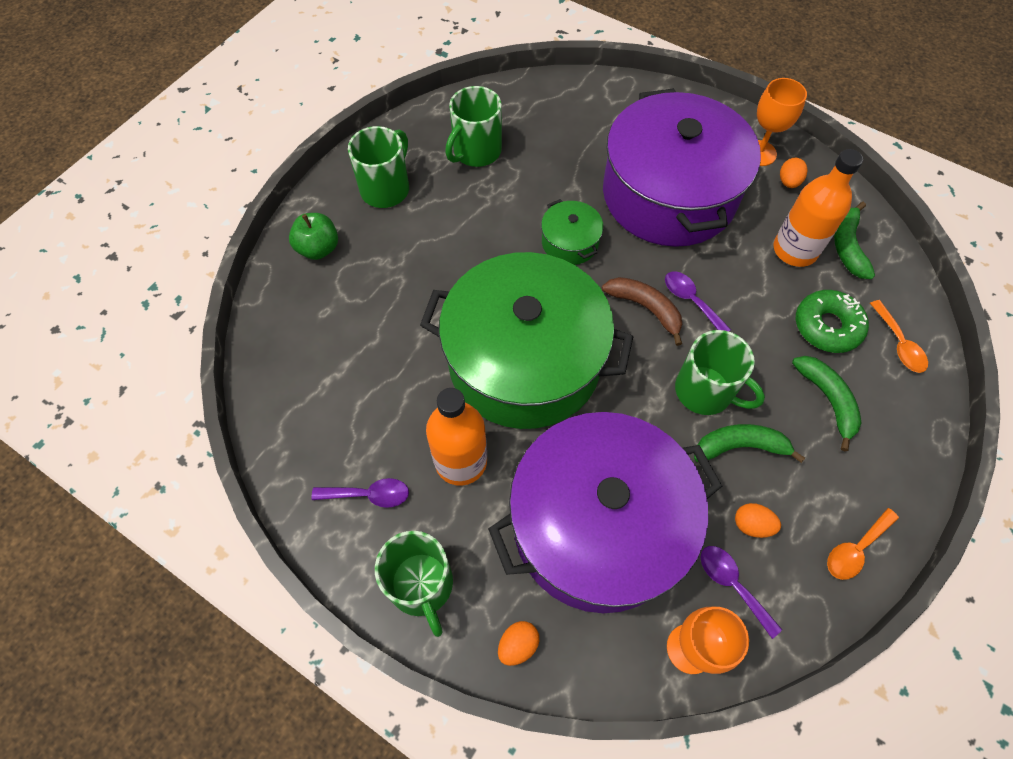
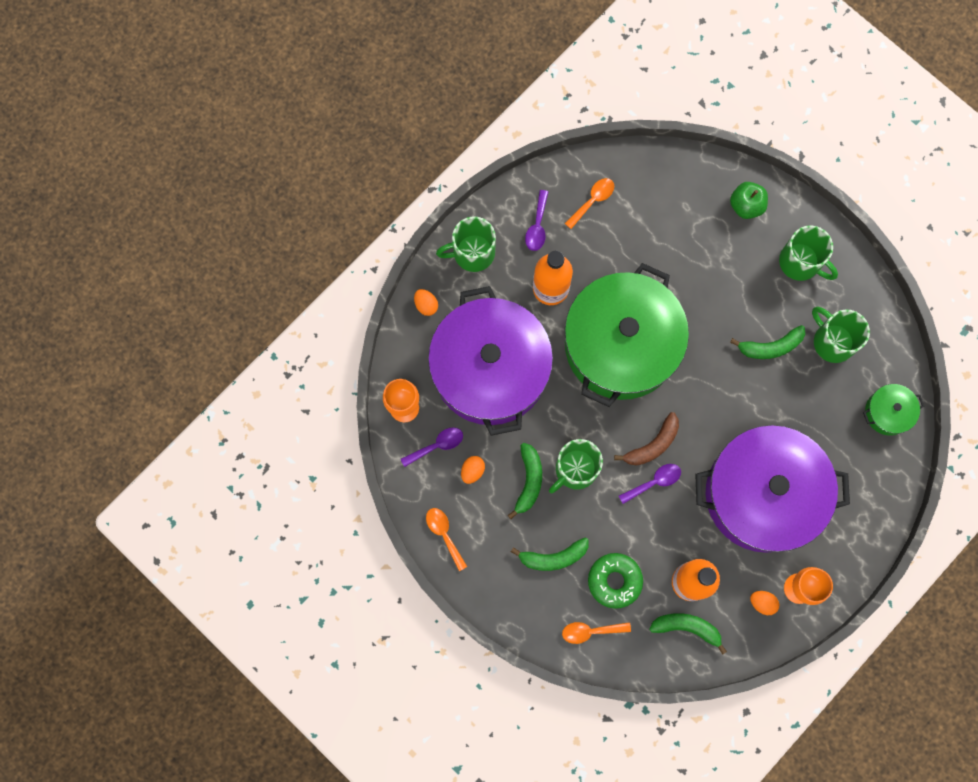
camera: 100 degrees right, 15 degrees up
green pot [541,199,604,265] -> green pot moved to [863,384,924,436]
none -> orange spoon [565,178,614,229]
none -> green banana [730,325,805,359]

